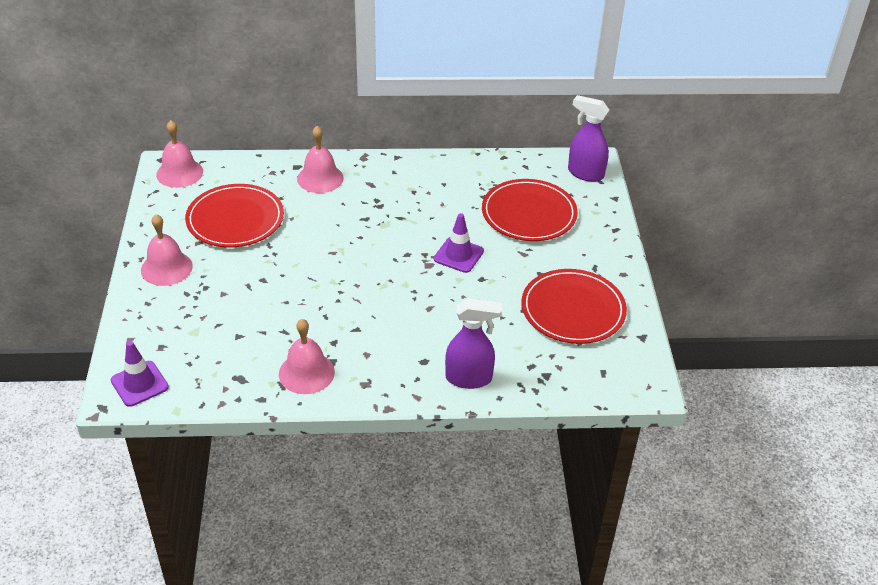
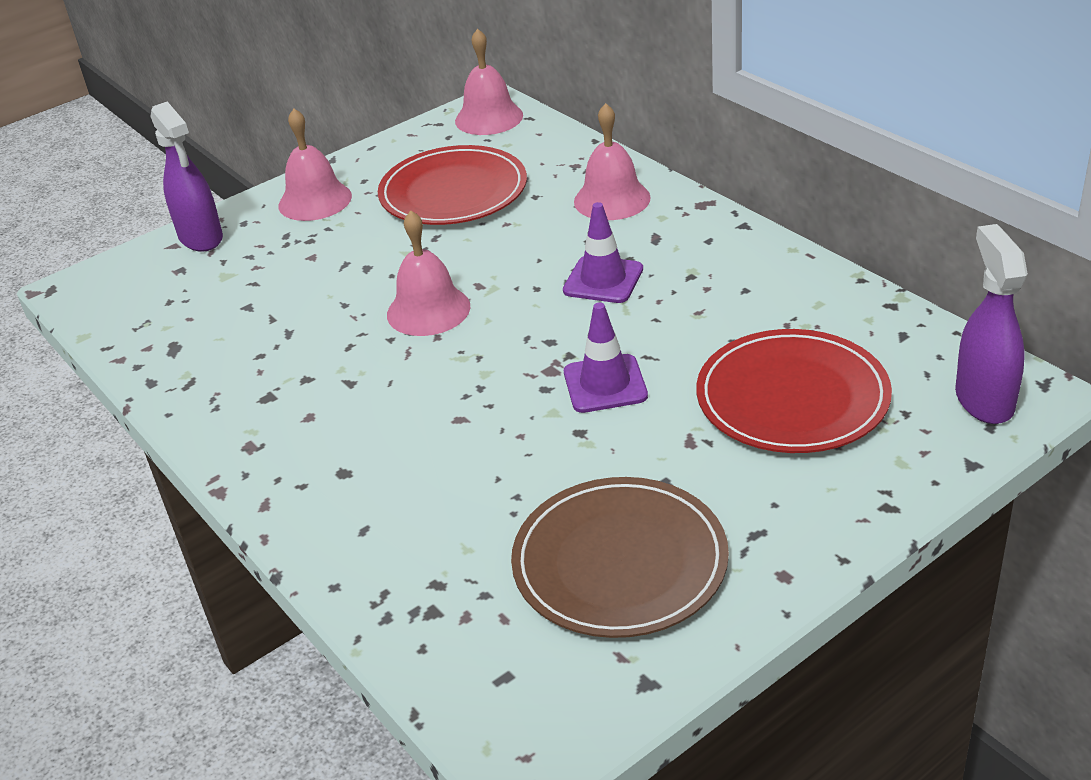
camera: 60 degrees right, 5 degrees down
purple traffic cone [111,341,169,407] -> purple traffic cone moved to [563,202,643,303]
pink bell [279,319,335,394] -> pink bell moved to [387,211,470,336]
purple spray bottle [445,298,502,389] -> purple spray bottle moved to [151,101,223,252]
red plate [521,269,627,344] -> brown plate [511,477,729,638]

